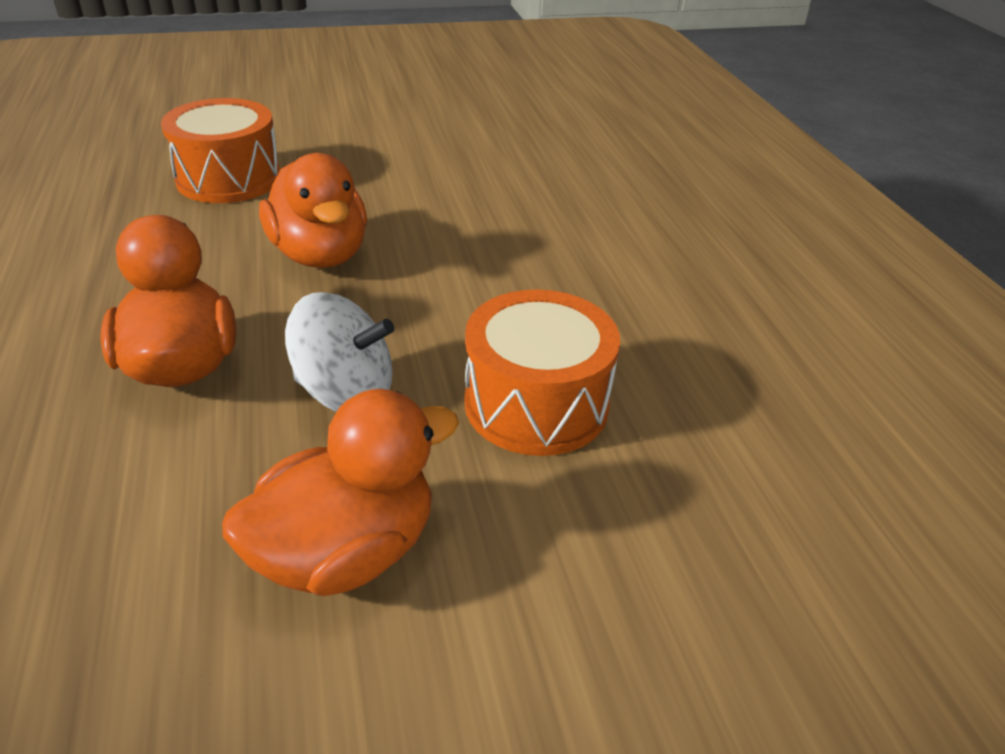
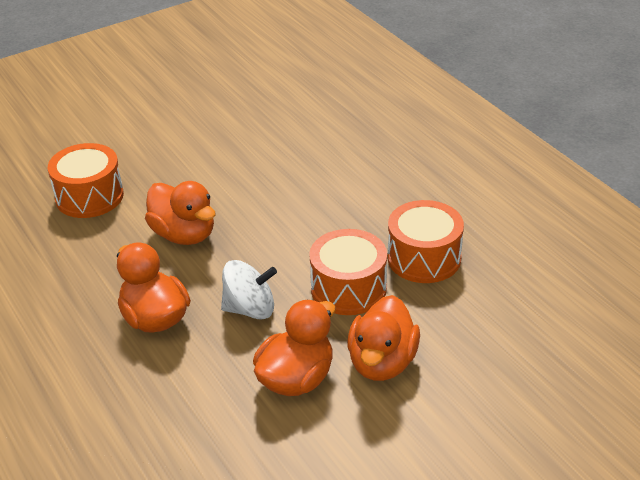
camera: 15 degrees left, 0 degrees up
none -> orange duck [347,295,420,381]
none -> orange drum [388,200,464,283]

